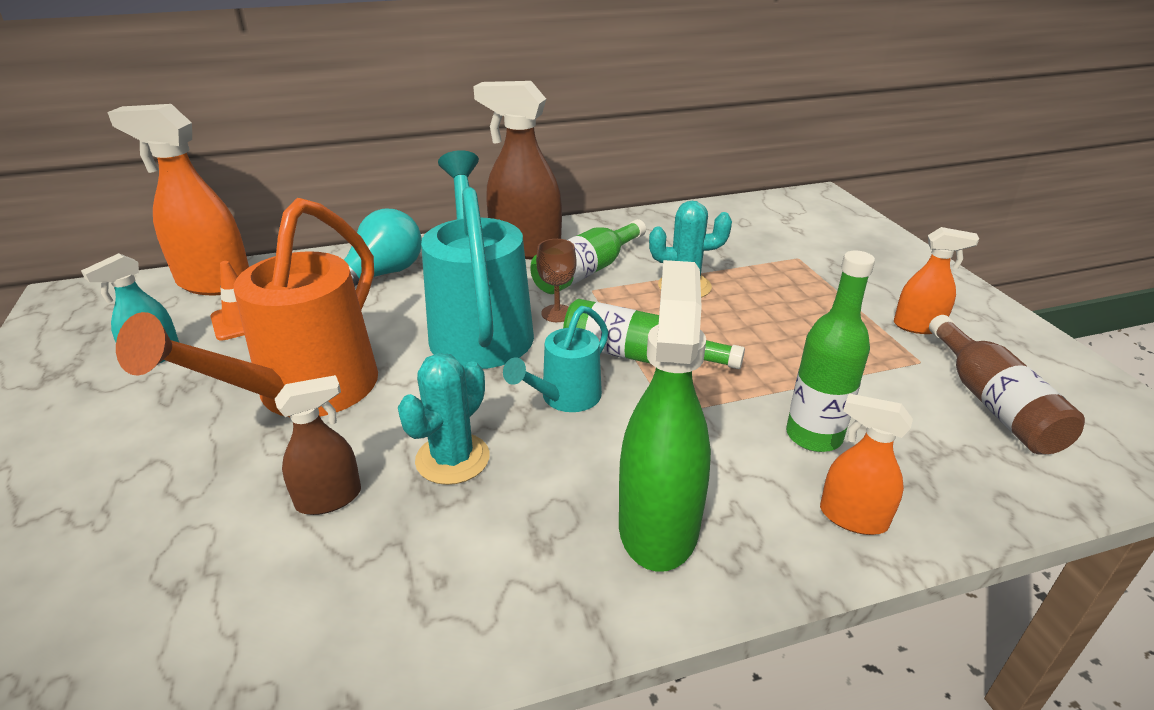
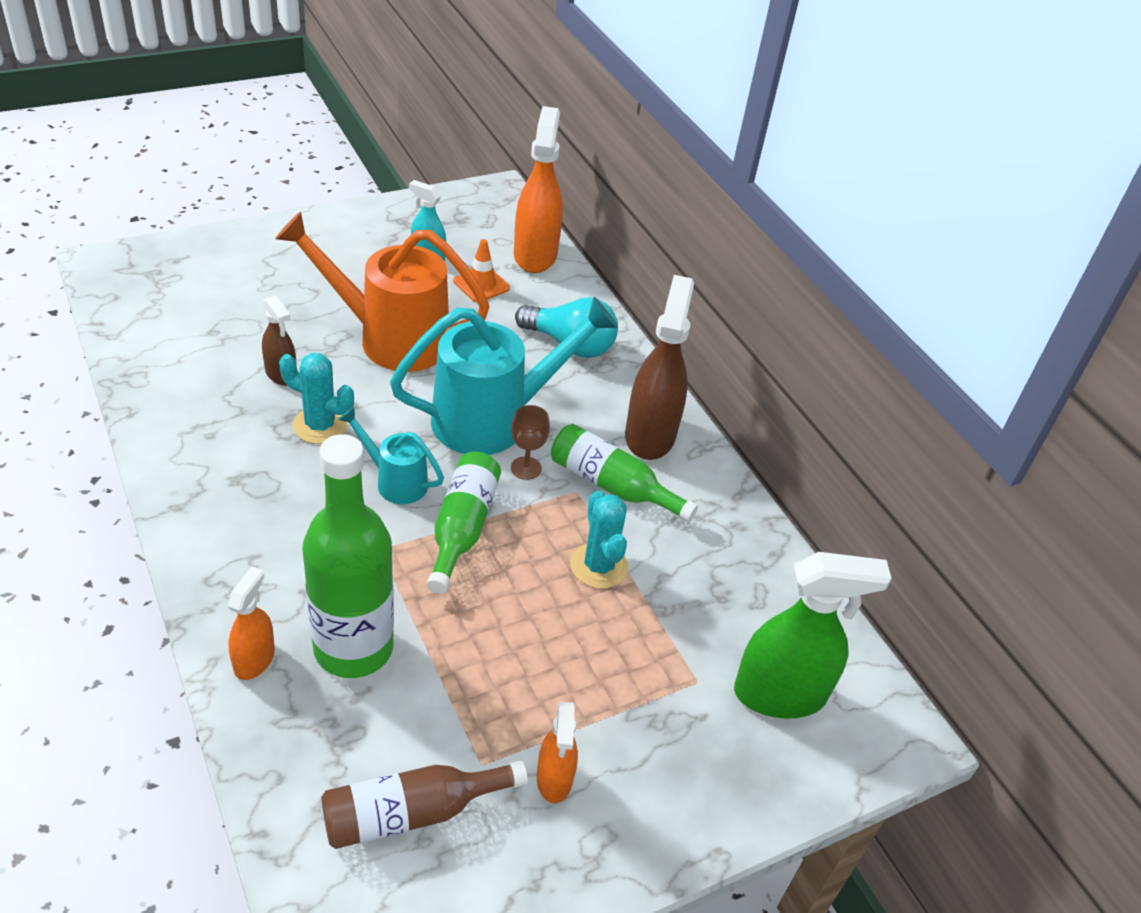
camera: 75 degrees right, 10 degrees up
green spray bottle [619,260,711,572] -> green spray bottle moved to [734,552,892,719]
green bottle [786,251,875,452] -> green bottle [302,434,394,678], size x1.59

